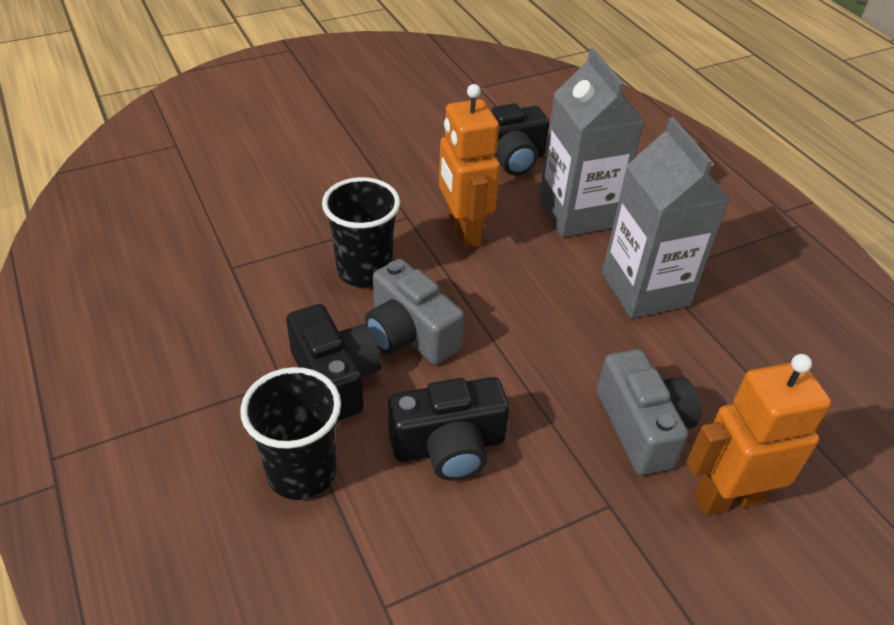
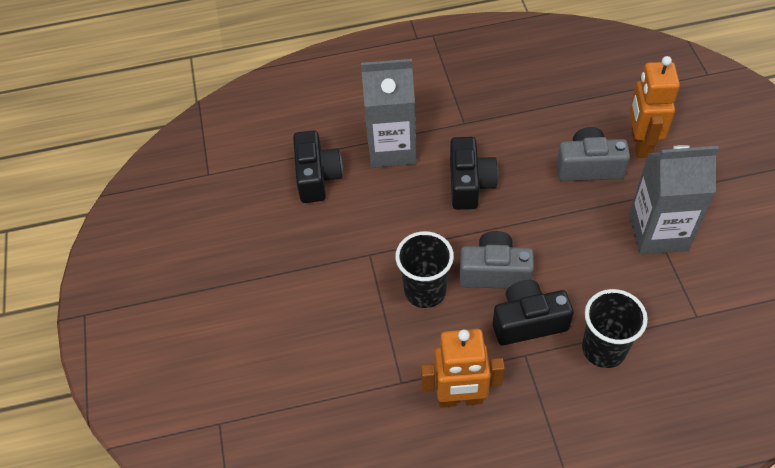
camera: 70 degrees left, 10 degrees up
grey camera [365,259,464,365] -> grey camera turned 150 degrees counterclockwise [459,231,534,289]
black camera [388,377,509,481] -> black camera moved to [450,137,498,210]
orange robot [439,84,500,249] -> orange robot moved to [421,329,505,408]
grey carton [602,117,730,319] -> grey carton moved to [629,145,719,254]

